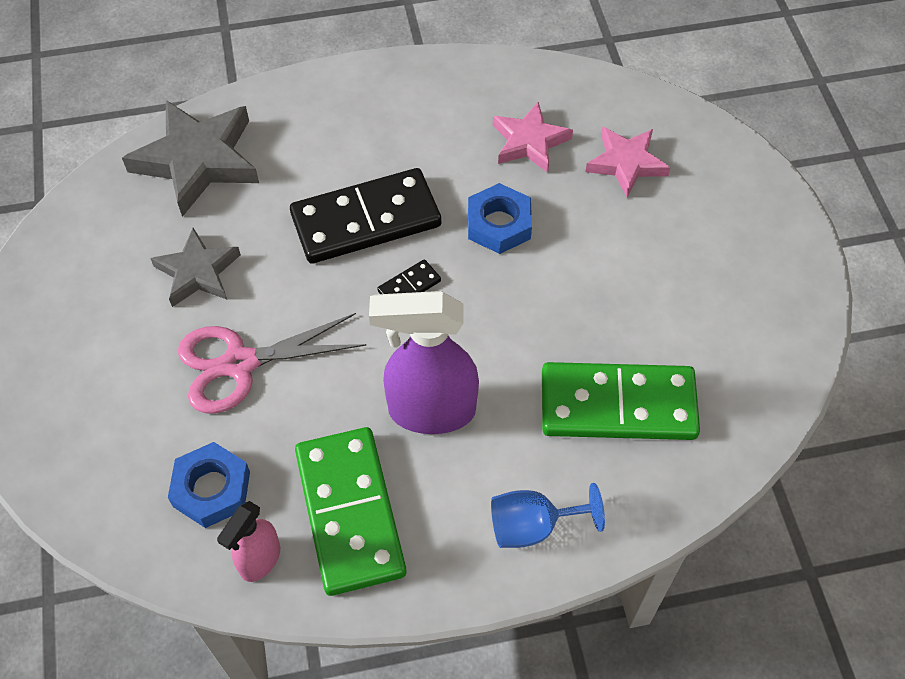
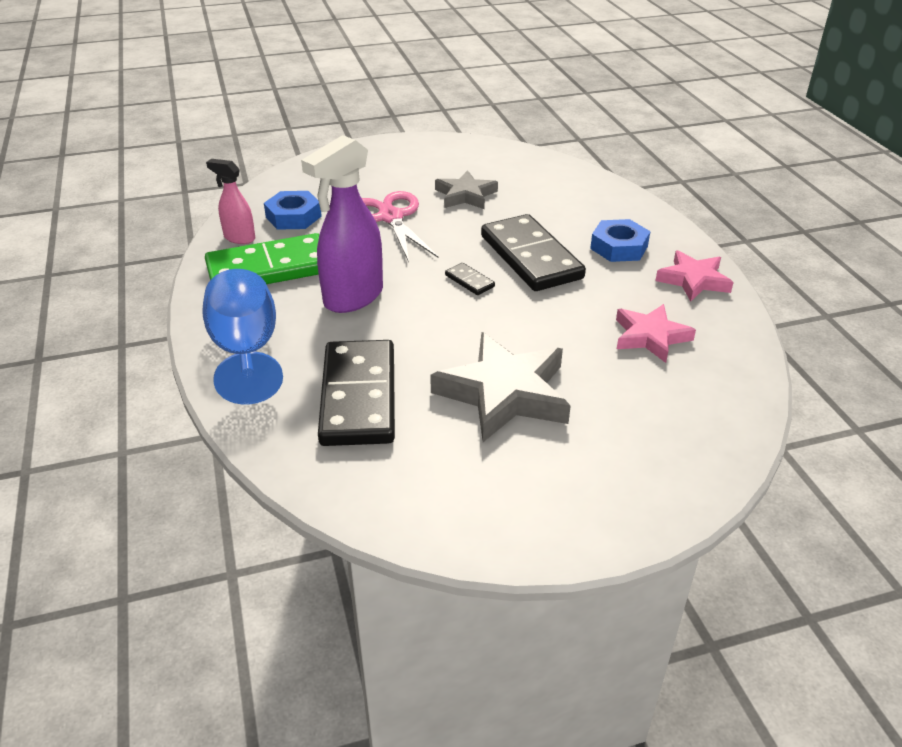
camera: 85 degrees right, 20 degrees down
grey star [122,100,259,217] -> grey star moved to [430,332,571,442]
purple spray bottle [369,291,479,434] -> purple spray bottle turned 135 degrees counterclockwise [301,135,383,313]
blue nut [468,183,532,254] -> blue nut moved to [590,219,650,262]
blue goblet [491,483,605,548] -> blue goblet [202,269,283,405], size x1.56
green domino [542,362,700,440] -> black domino [318,340,395,446]
pink star [585,127,670,197] -> pink star moved to [655,250,734,302]

